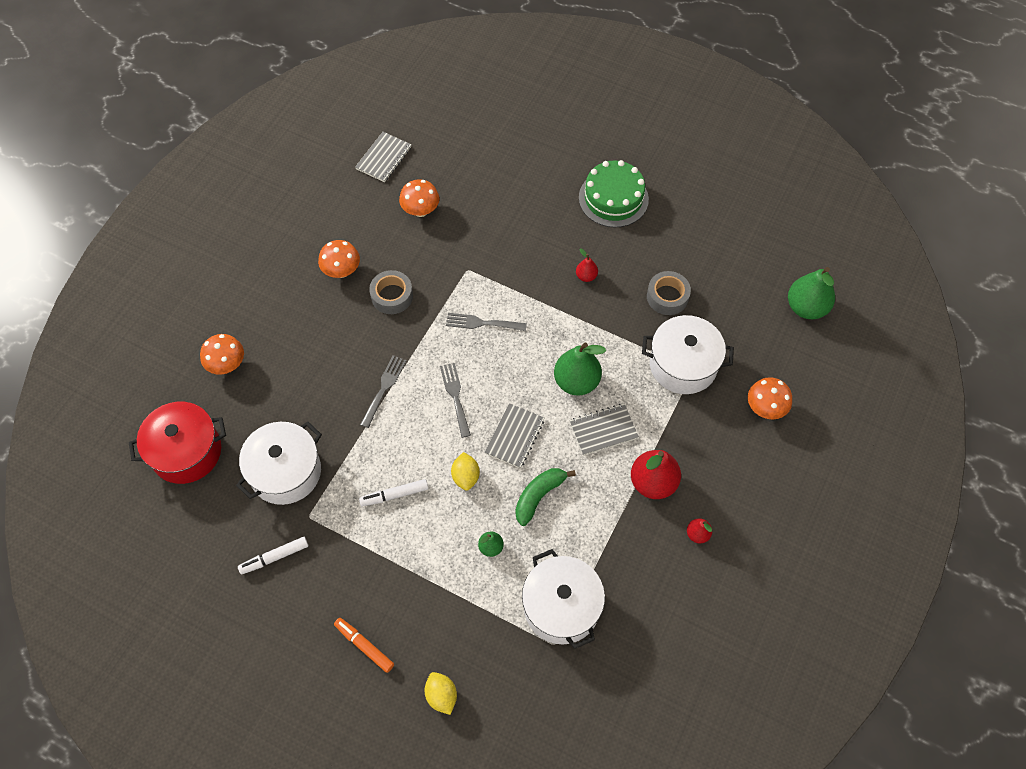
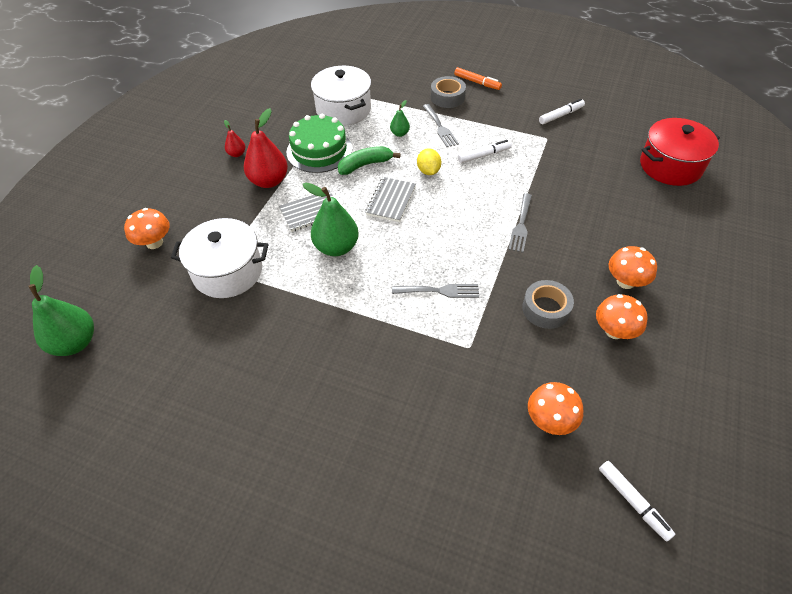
camera: 175 degrees right, 10 degrees down
orange mushroom [200,334,244,375] -> orange mushroom moved to [609,246,657,289]
white pot [236,422,322,505] -> none
grey notebook [355,132,412,182] -> white marker [599,461,675,542]
yellow lemon [425,672,457,715] -> none
grey fork [440,363,471,438] -> grey fork moved to [423,104,459,147]
green banana [515,468,576,526] -> green banana turned 150 degrees counterclockwise [338,146,401,175]
red pear [576,248,598,282] -> none
green cake [579,160,649,227] -> green cake moved to [287,114,352,173]
grey tape [647,271,691,315] -> grey tape moved to [431,76,466,108]

